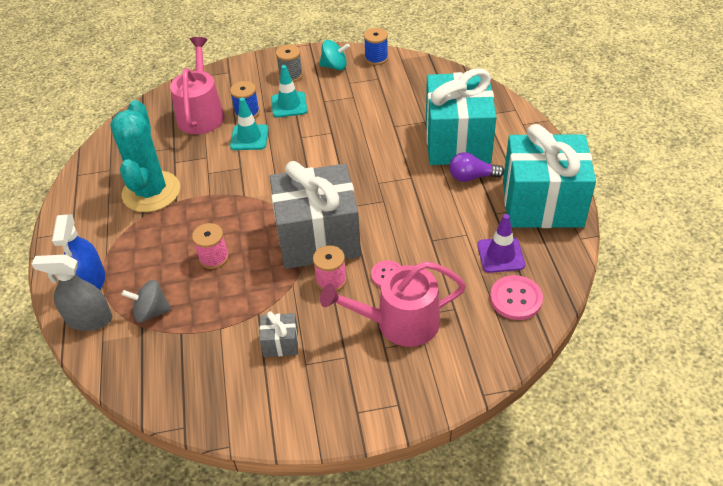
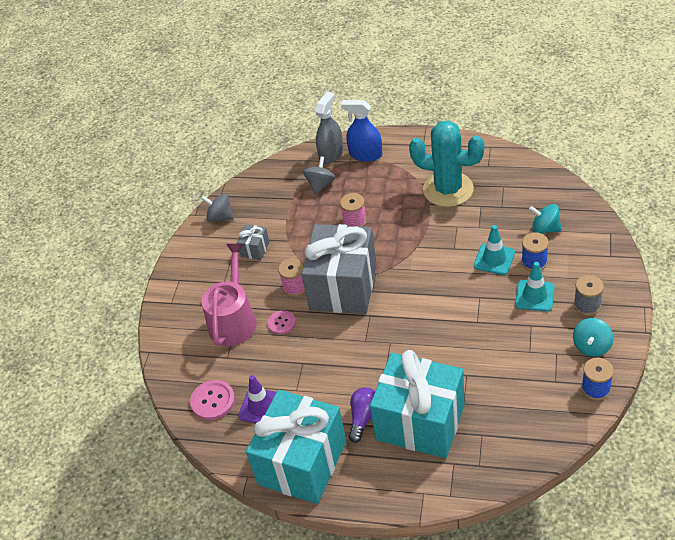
camera: 115 degrees right, 0 degrees up
pink watering can [170,37,225,134] -> turquoise spinning top [529,204,562,234]
none -> grey spinning top [201,194,234,222]

